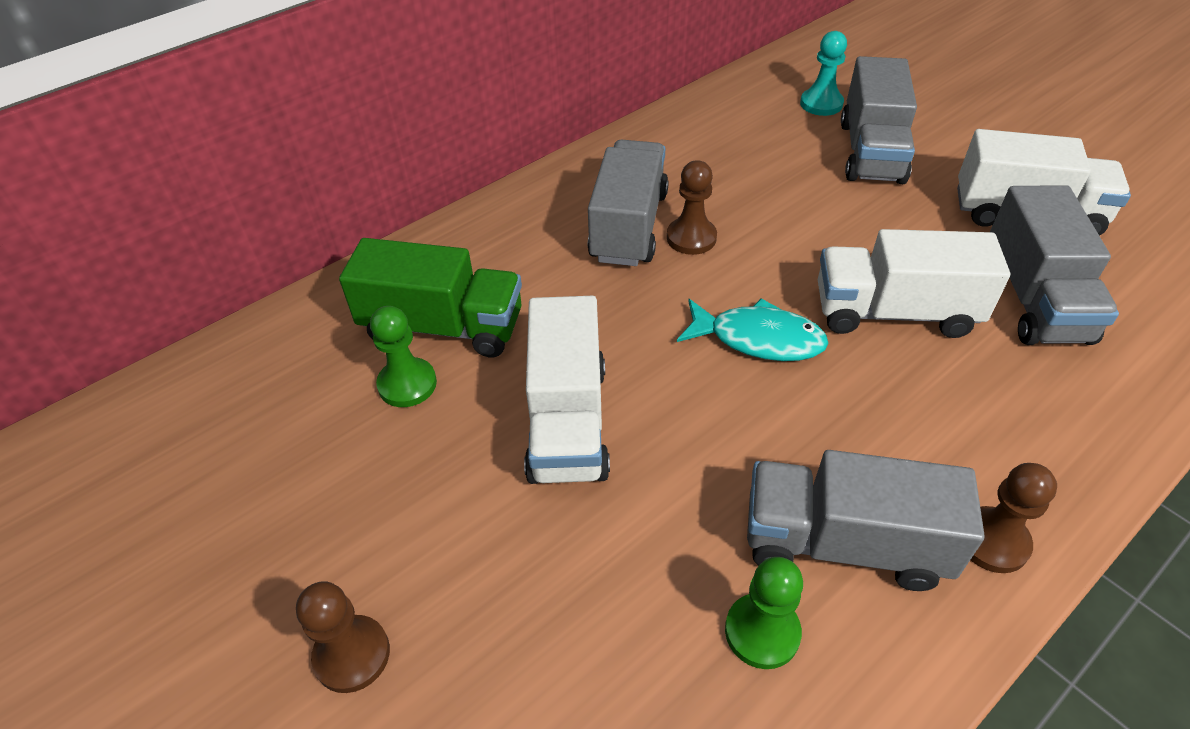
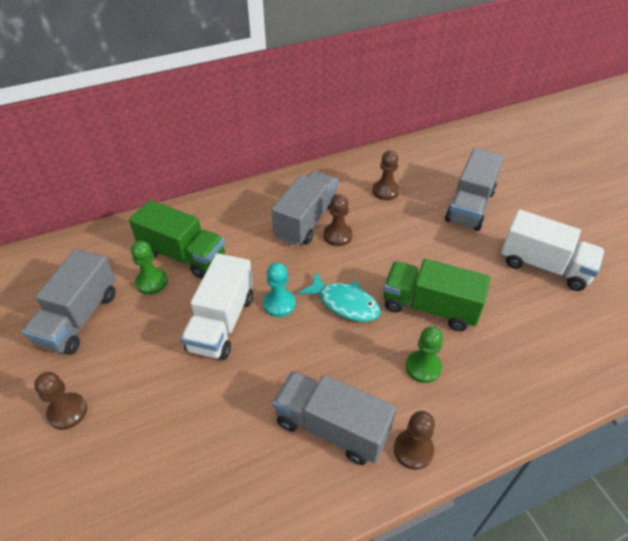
camera: 15 degrees right, 0 degrees up
green pawn [725,557,803,669] -> green pawn moved to [406,327,443,383]
turquoise pawn [800,31,847,116] -> turquoise pawn moved to [263,262,295,317]
white truck [818,229,1010,338] -> green truck [383,259,491,331]
grey truck [990,185,1119,345] -> grey truck moved to [22,249,116,355]
none -> brown pawn [372,151,400,200]

